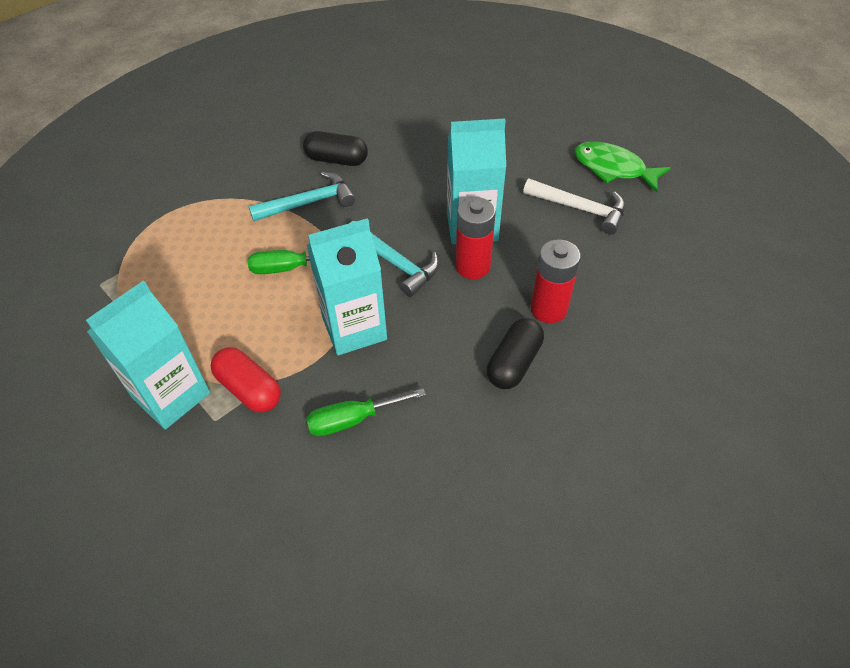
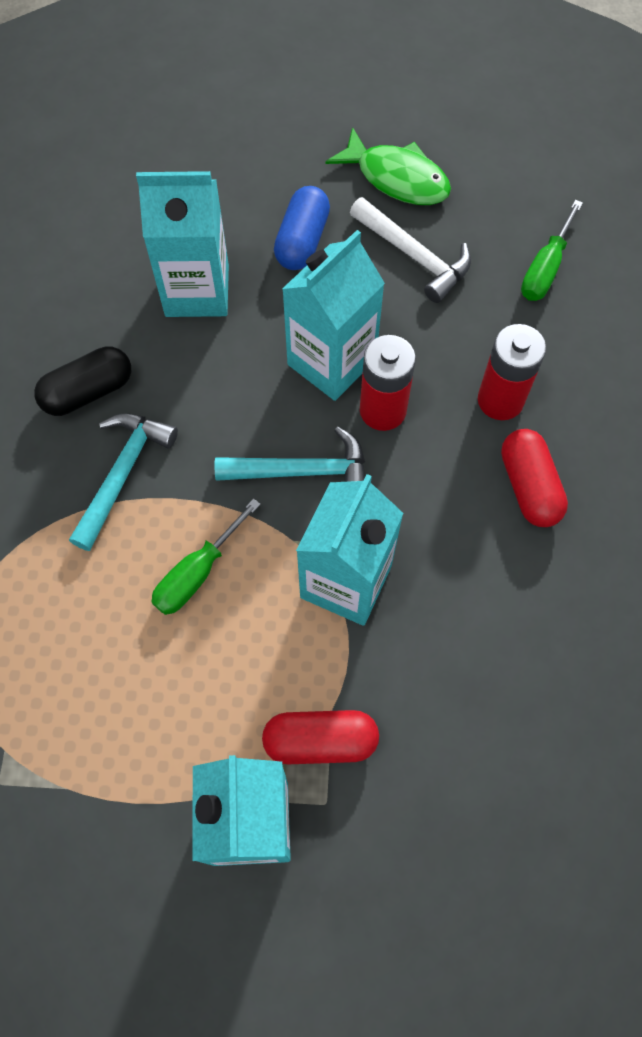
camera: 45 degrees left, 15 degrees up
green screwdriver [306,389,426,436] -> green screwdriver moved to [521,200,583,301]
black capsule [487,318,544,389] -> red capsule [501,429,568,527]
white hammer [523,179,625,235] -> white hammer turned 60 degrees clockwise [350,197,471,303]
green fish [574,142,671,192] -> green fish turned 135 degrees counterclockwise [325,127,451,205]
none -> turquoise carton [136,171,229,317]
none -> blue capsule [274,186,330,270]

